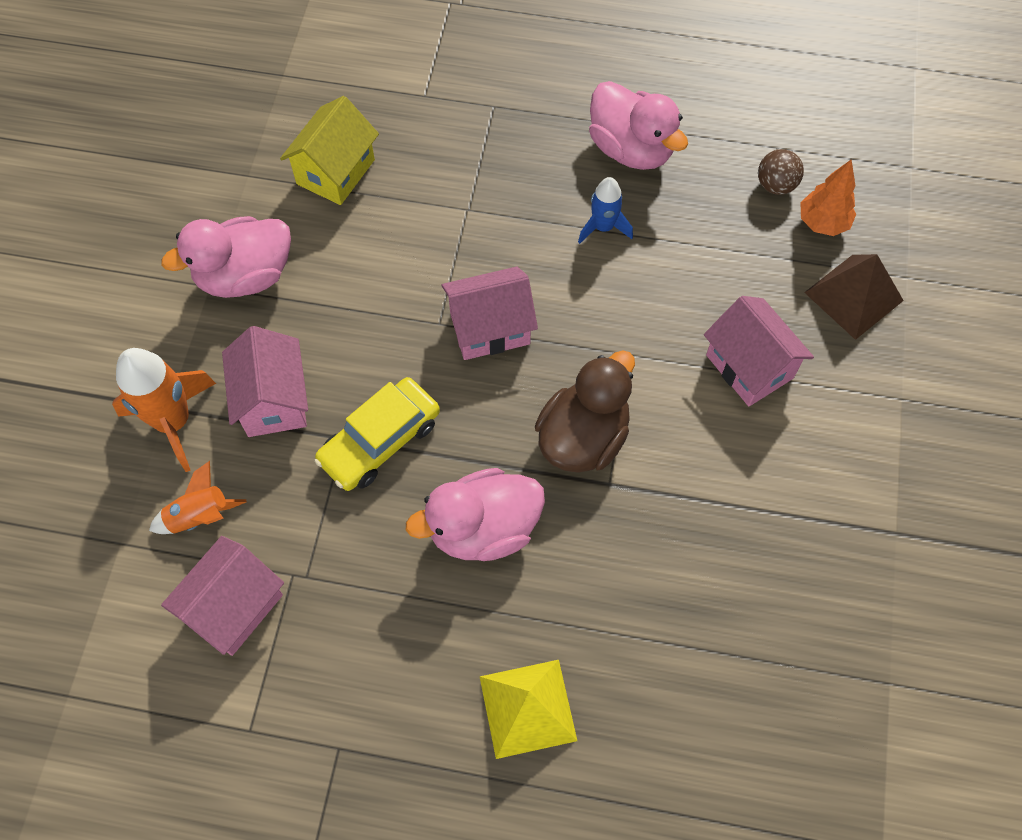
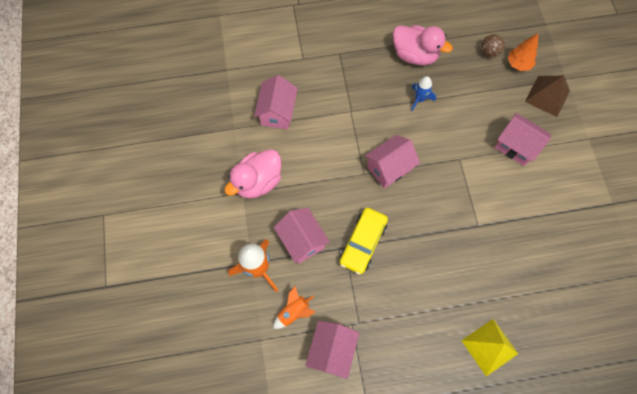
camera: 20 degrees left, 5 degrees up
yellow house [280,96,379,205] -> pink house [254,75,298,129]
pink duck [406,468,545,561] -> none
brown duck [535,350,635,473] -> none

